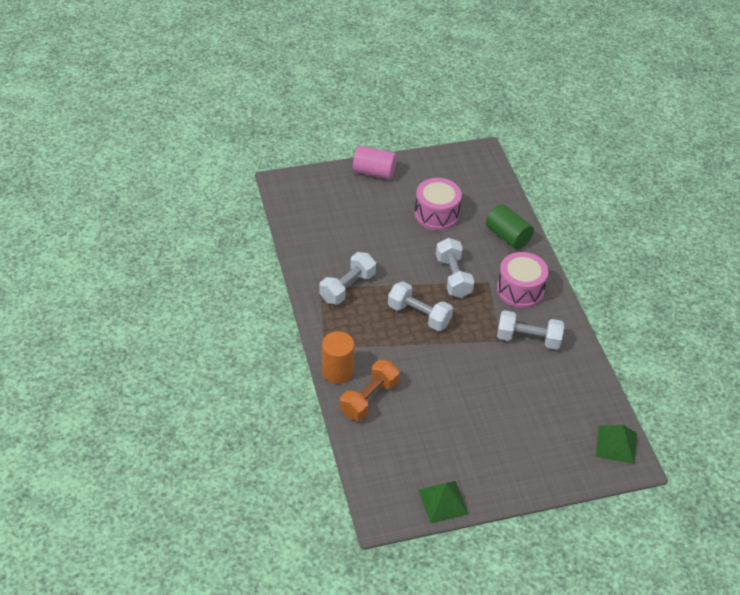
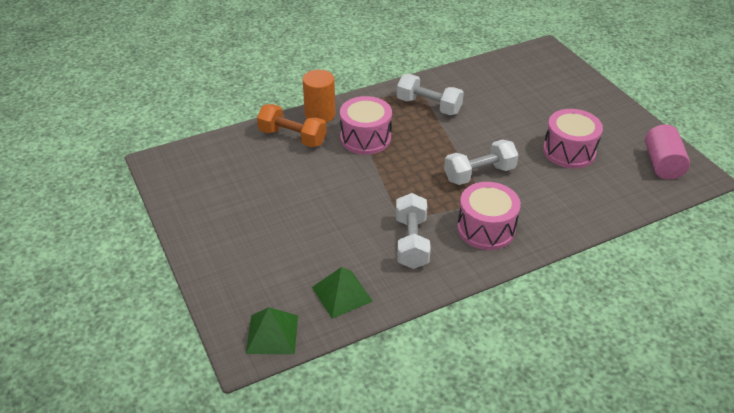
camera: 80 degrees right, 5 degrees down
pink cylinder [353,146,397,180] -> pink cylinder moved to [645,124,690,180]
white dumbbell [388,282,453,331] -> none
green pyramid [418,481,469,523] -> green pyramid moved to [312,267,373,319]
green cylinder [486,204,534,250] -> none
none -> pink drum [340,96,392,155]

